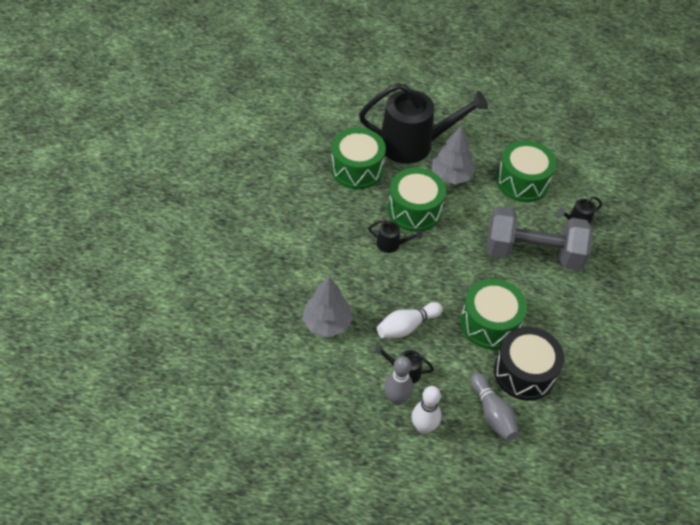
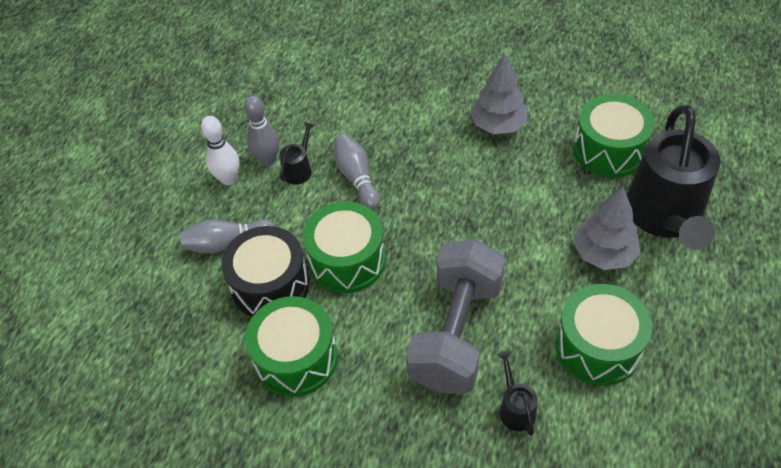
camera: 105 degrees right, 0 degrees up
grey tree [302,277,353,337] -> grey tree moved to [470,53,527,134]
black watering can [368,220,423,253] -> none
white bowling pin [377,302,443,338] -> grey bowling pin [334,134,380,209]
green drum [388,168,446,232] -> green drum moved to [245,296,338,397]

